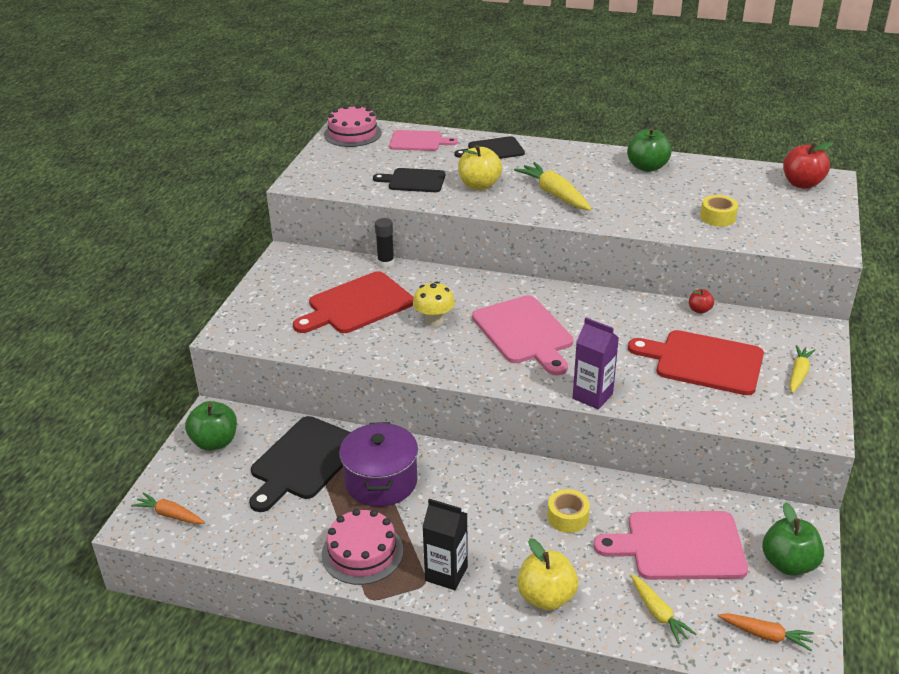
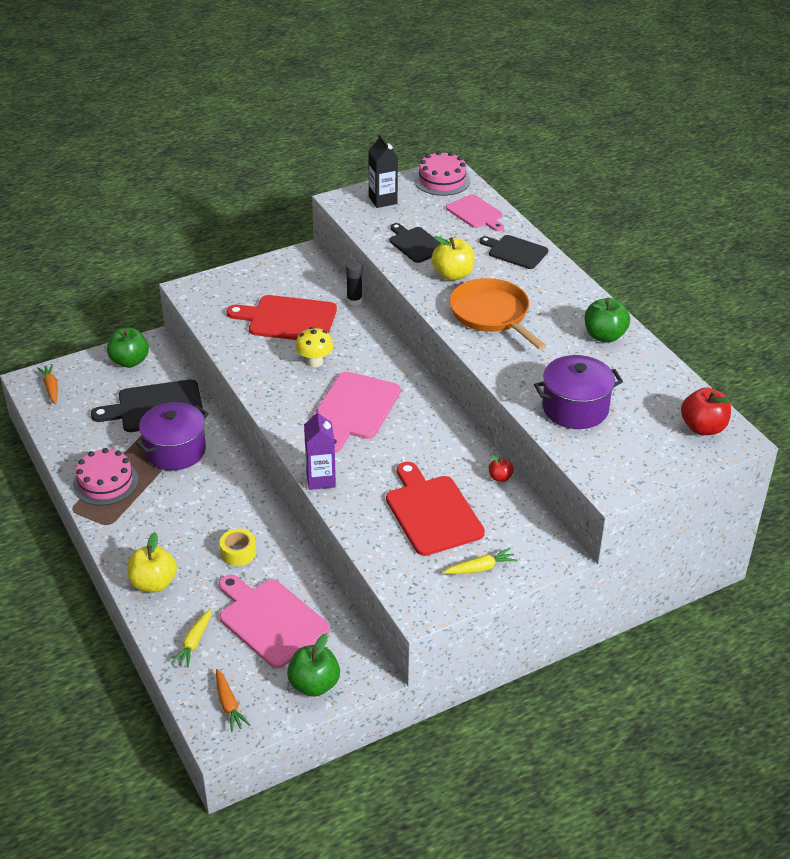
camera: 45 degrees right, 5 degrees up
black carton [423,499,468,590] -> black carton moved to [368,134,398,208]
yellow carrot [514,162,592,210] -> orange pan [449,278,546,350]
yellow tape [700,195,738,227] -> purple pot [534,355,623,429]

